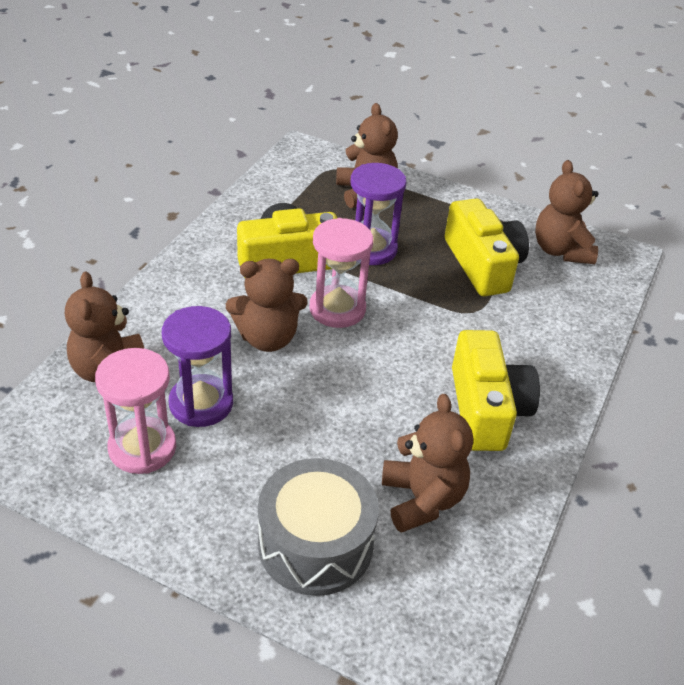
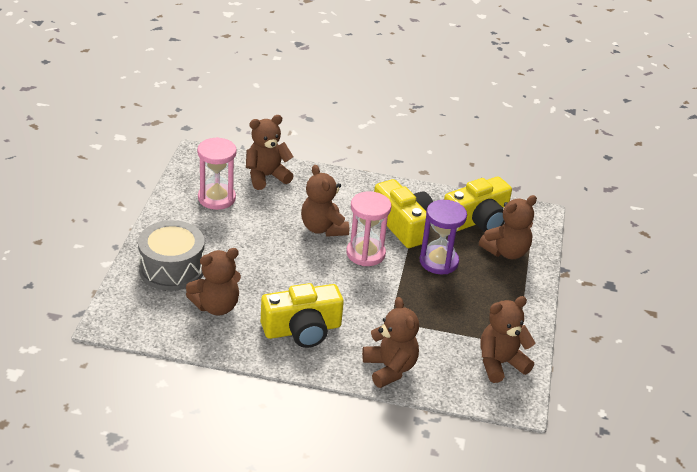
camera: 75 degrees right, 5 degrees down
purple hourglass [162,306,233,427] -> none
yellow camera [445,198,529,296] -> yellow camera moved to [444,177,512,232]
none -> brown teddy bear [362,297,419,388]

